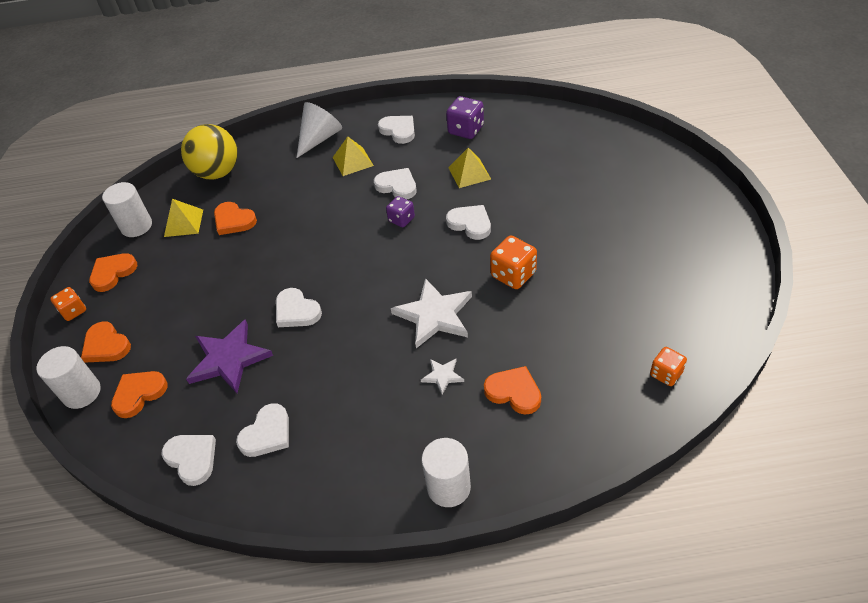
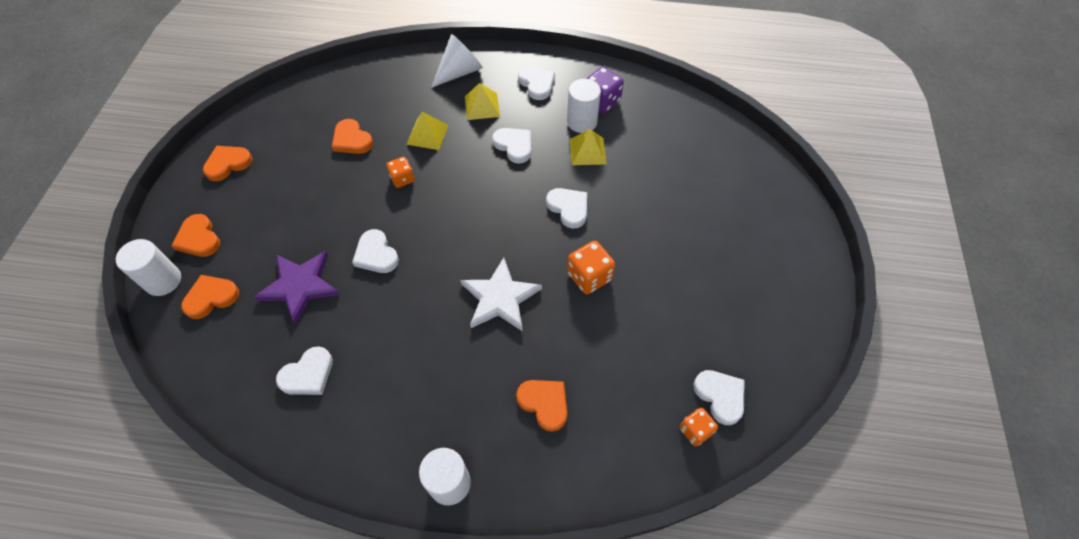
camera: 10 degrees right, 10 degrees up
orange dice [50,287,86,321] -> orange dice moved to [386,157,415,188]
white cylinder [102,182,152,237] -> white cylinder moved to [567,79,601,133]
white heart [162,435,216,486] -> white heart moved to [694,370,744,425]
yellow pyramid [164,199,203,237] -> yellow pyramid moved to [406,112,448,150]
yellow ball [181,124,238,179] -> none
purple dice [386,196,415,227] -> none
white star [421,359,464,395] -> none

